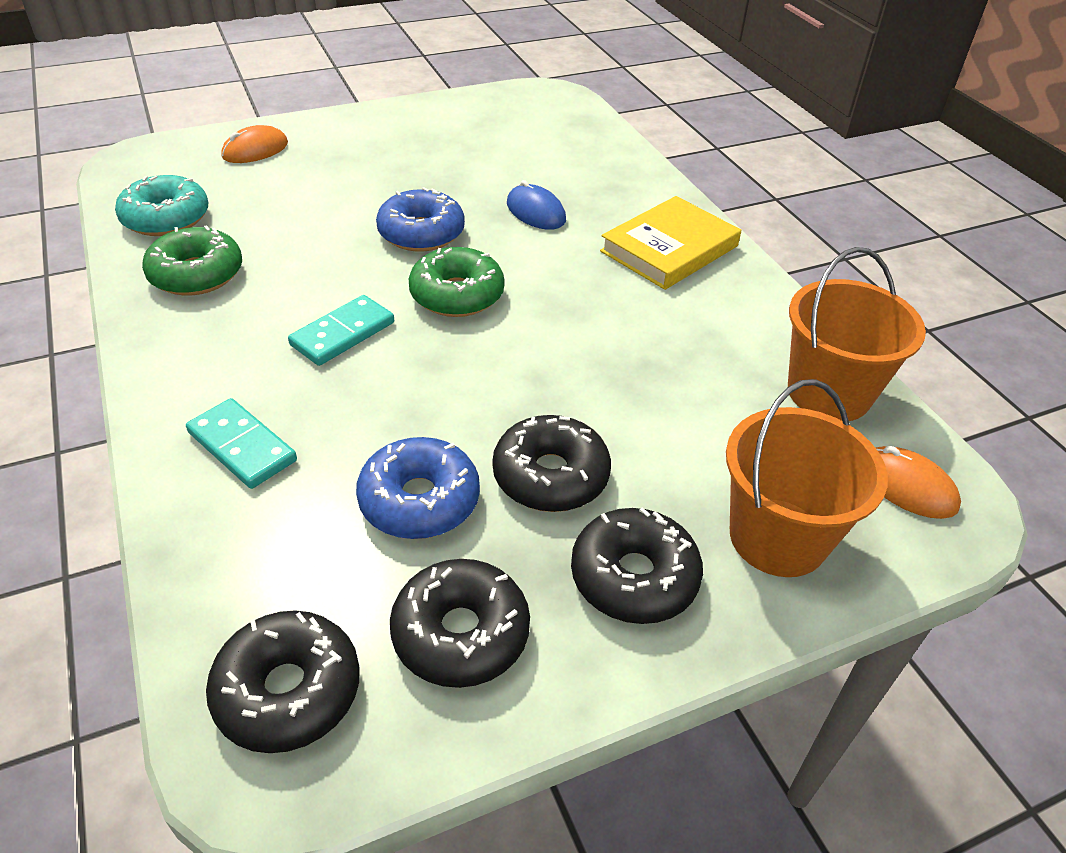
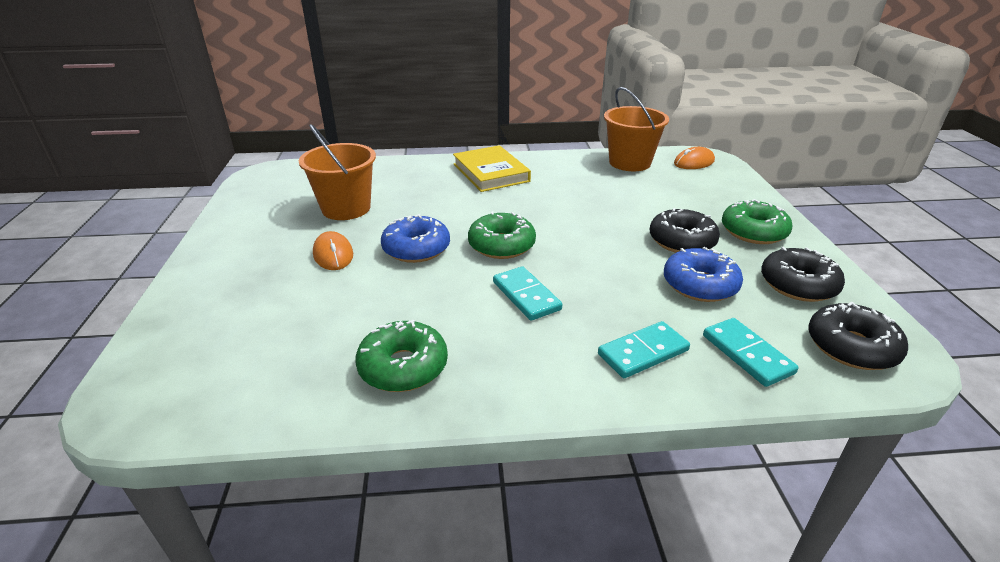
camera: 70 degrees left, 10 degrees down
turquoise donut [115,175,208,236] -> none
orange mouse [221,125,288,163] -> orange mouse moved to [313,231,353,270]
blue mouse [507,180,566,230] -> none
black donut [571,508,703,624] -> green donut [722,199,792,244]
orange bucket [726,379,888,577] -> orange bucket moved to [299,124,376,220]
none -> turquoise domino [703,318,799,387]

